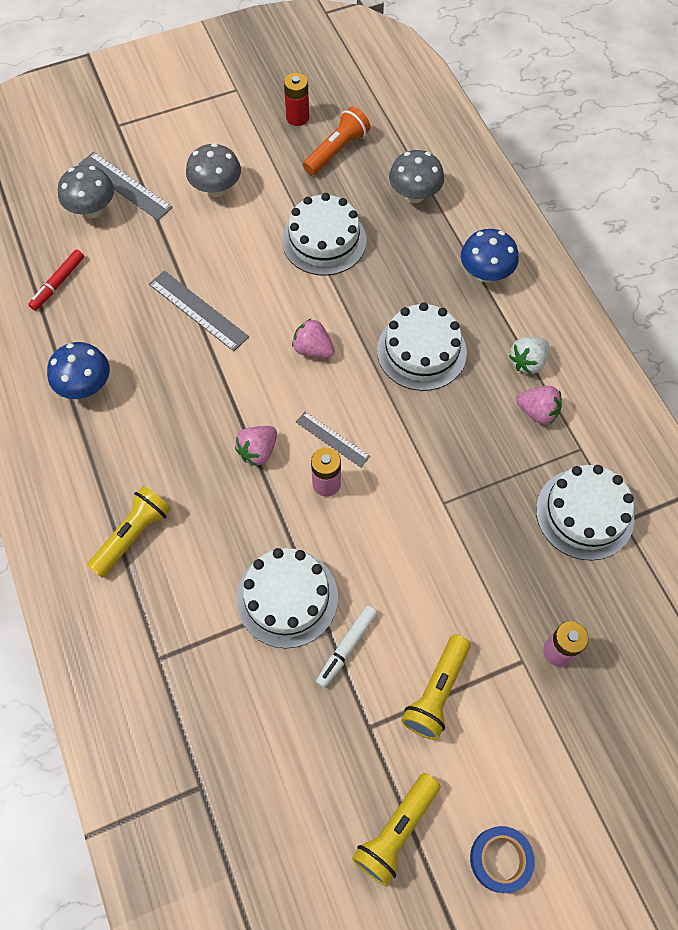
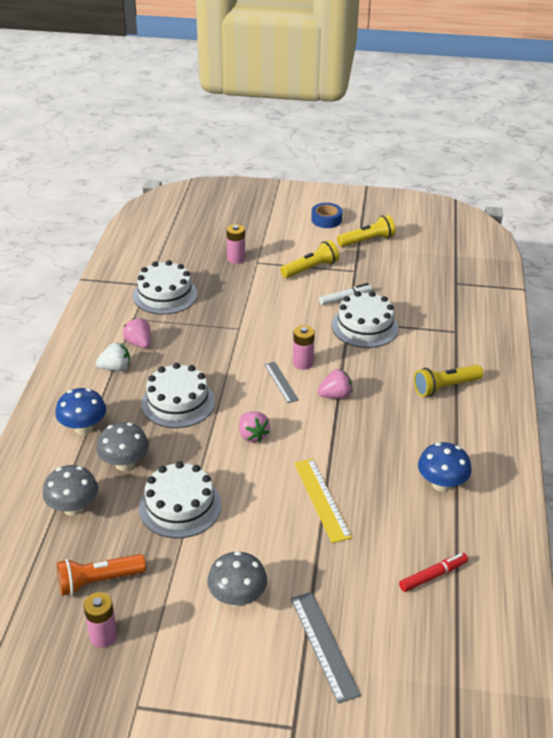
camera: 150 degrees left, 25 degrees down
grey mushroom [58,165,114,218] -> grey mushroom moved to [96,422,149,471]
grey ruler [149,270,249,351] -> yellow ruler [294,458,352,543]
red battery [284,73,309,126] -> pink battery [84,592,117,648]

